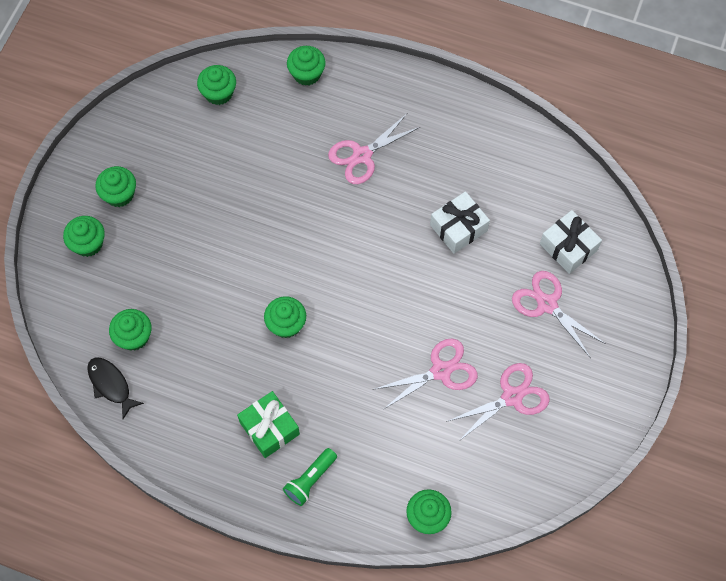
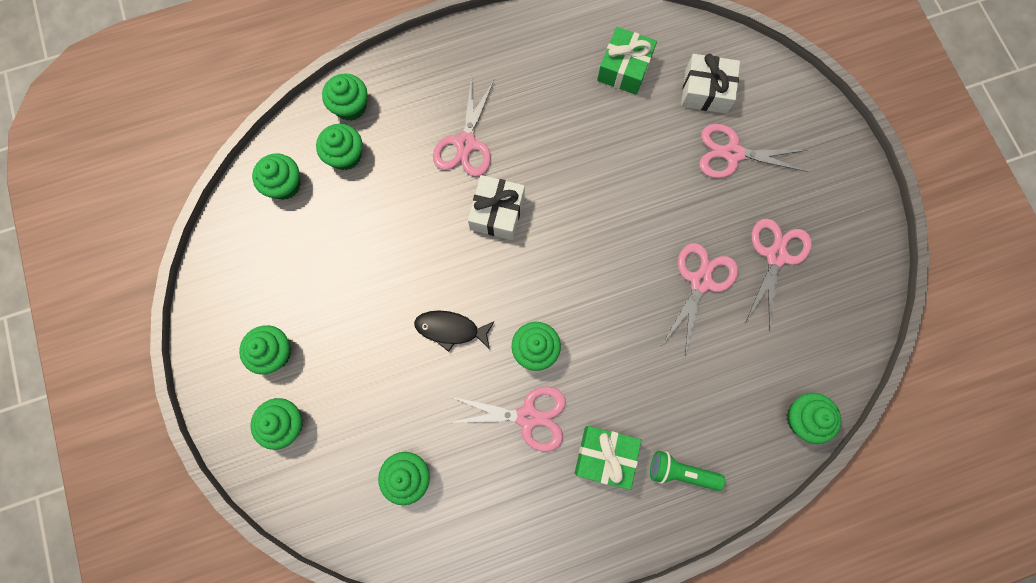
camera: 40 degrees left, 10 degrees up
black fish [87,357,144,419] -> black fish moved to [414,310,495,352]
green flashlight [283,448,337,506] -> green flashlight turned 105 degrees clockwise [650,451,725,491]
white gift [430,191,490,254] -> white gift moved to [468,175,525,240]
none -> green cupcake [316,124,362,170]
none -> pink scissors [447,386,566,452]
none -> green gift [597,27,657,95]

